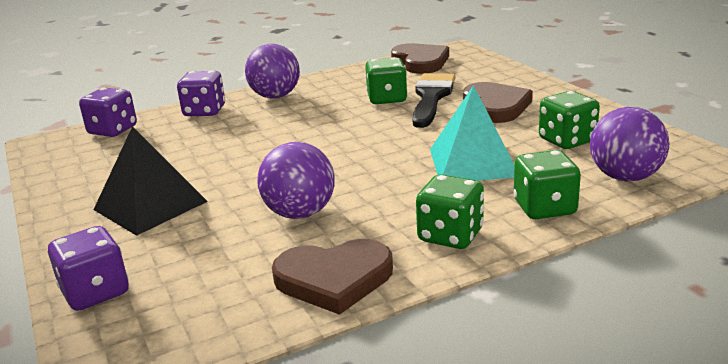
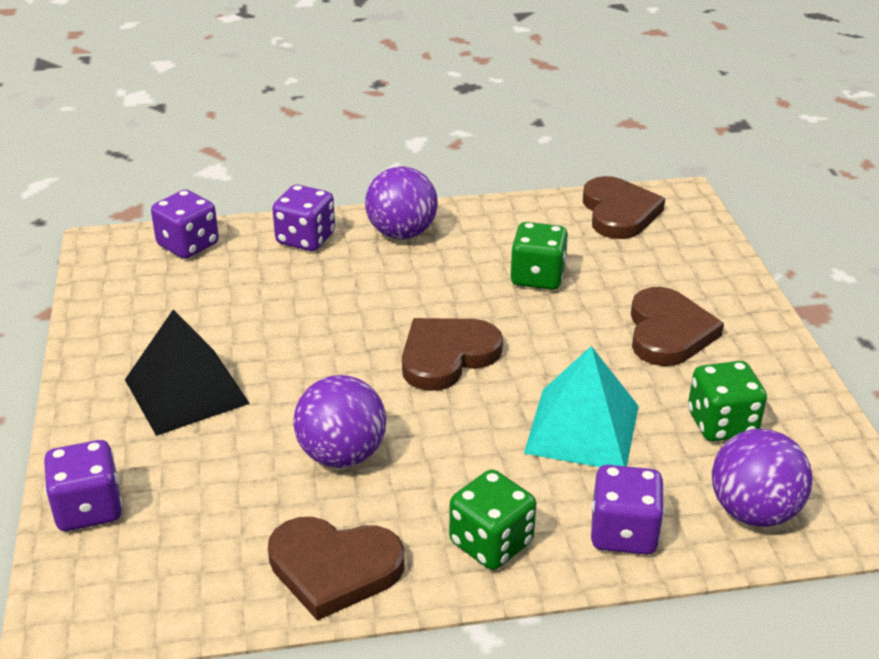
camera: 15 degrees right, 10 degrees up
black brush [412,73,455,128] -> none
green dice [513,150,581,219] -> purple dice [591,465,664,555]
none -> brown heart [402,318,503,391]

